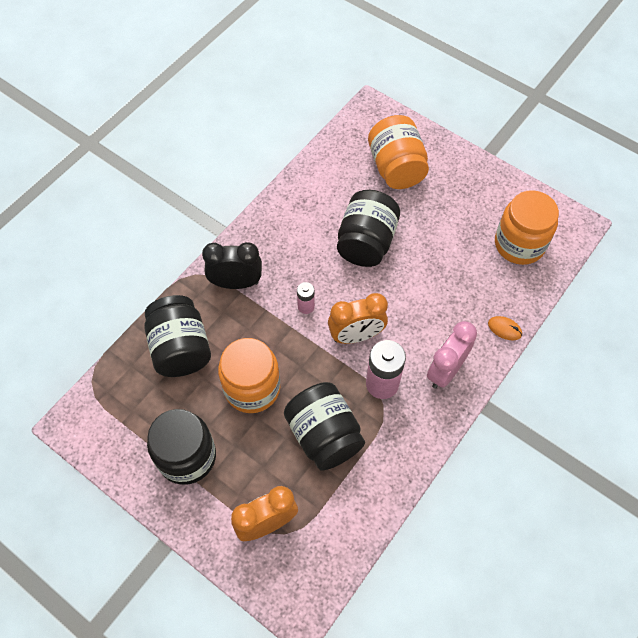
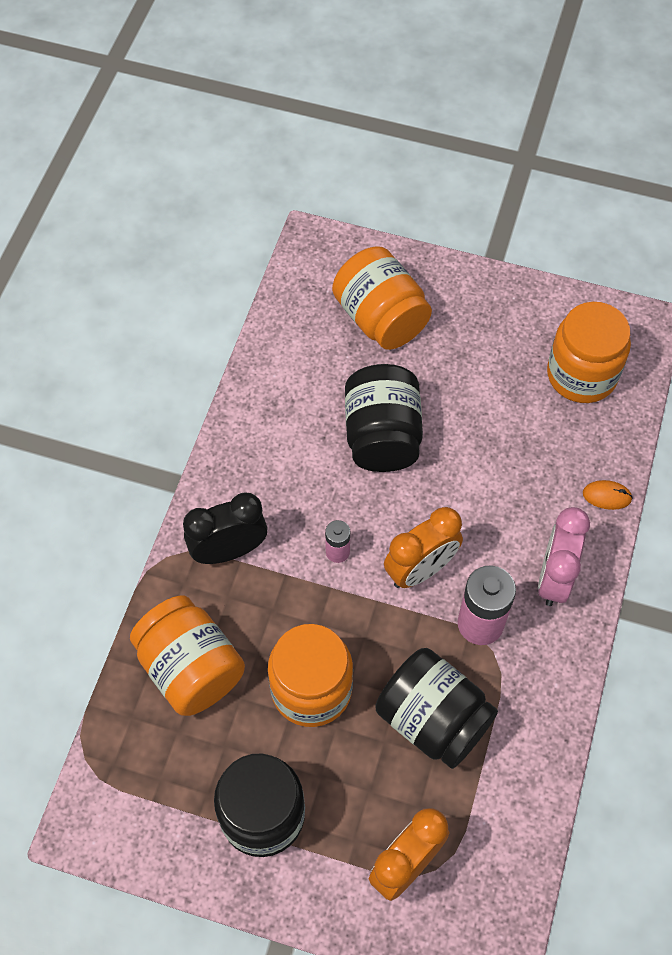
camera: 20 degrees left, 0 degrees up
black jar [144,295,211,377] -> orange jar [130,595,245,716]

